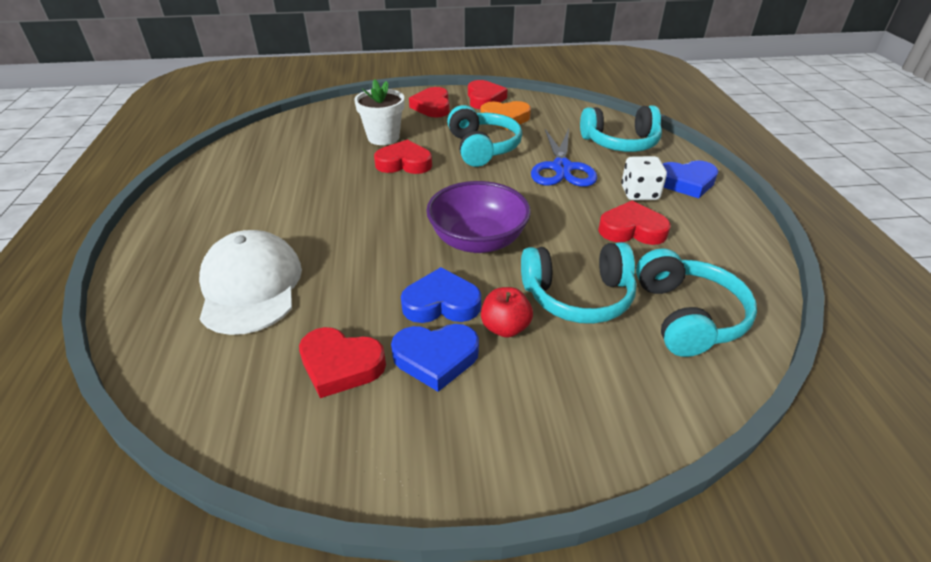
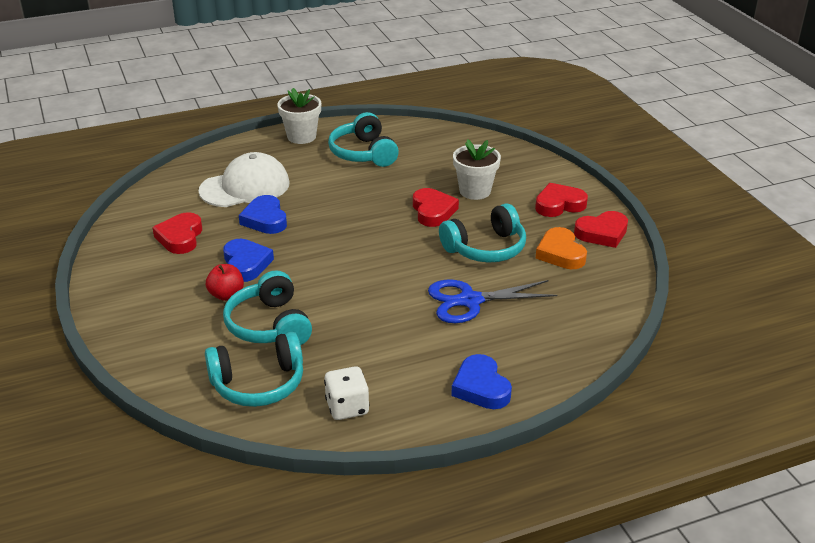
camera: 75 degrees right, 5 degrees down
blue heart [391,324,479,392] -> blue heart moved to [239,195,287,234]
purple bowl [426,181,531,253] -> none
turquoise headphones [580,105,662,152] -> turquoise headphones moved to [328,112,399,167]
red heart [598,200,671,245] -> none
white dice [621,156,667,200] -> white dice moved to [324,366,369,420]
none -> white flower pot [277,88,321,144]

